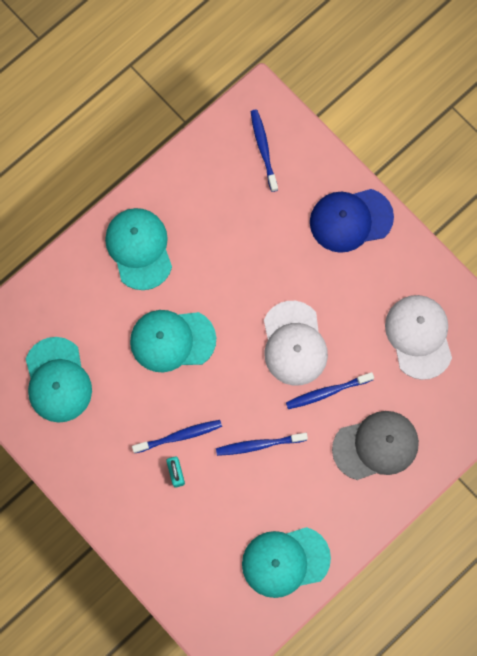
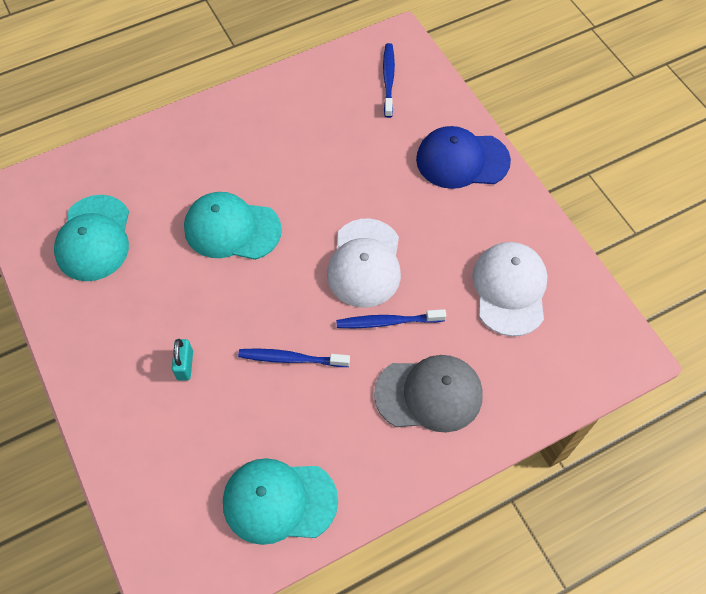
camera: 15 degrees right, 15 degrees down
turquoise cap [105,208,172,290] -> none
blue toothbrush [132,420,222,453] -> none

